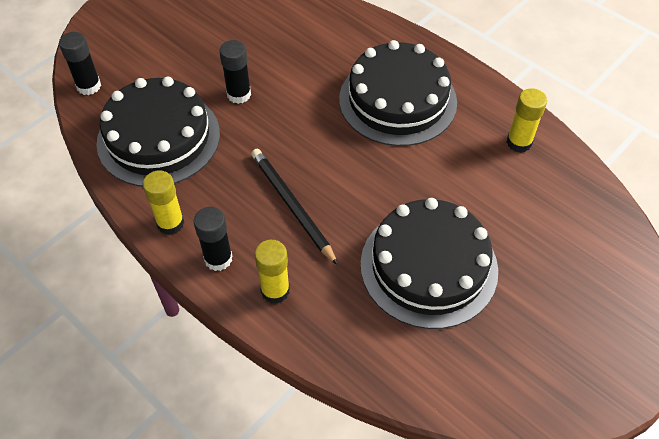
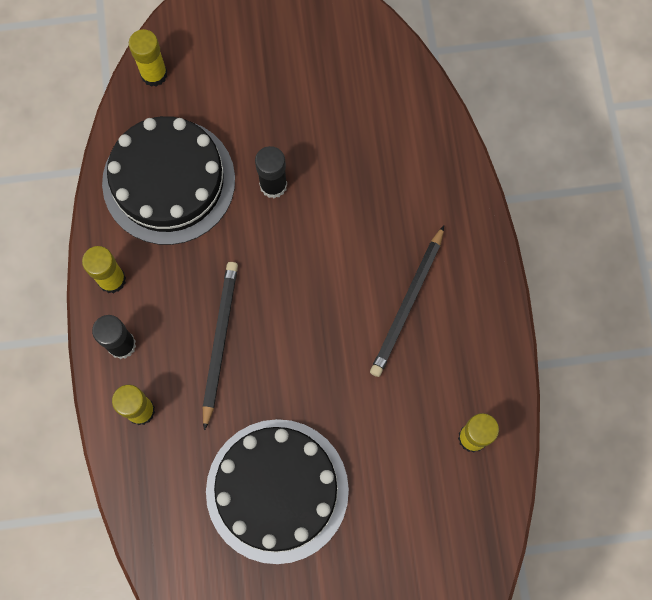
camera: 40 degrees right, 20 degrees up
black glue stick [59,32,101,95] -> yellow glue stick [129,29,167,87]
black cake [339,40,457,146] -> black pencil [370,225,444,377]

